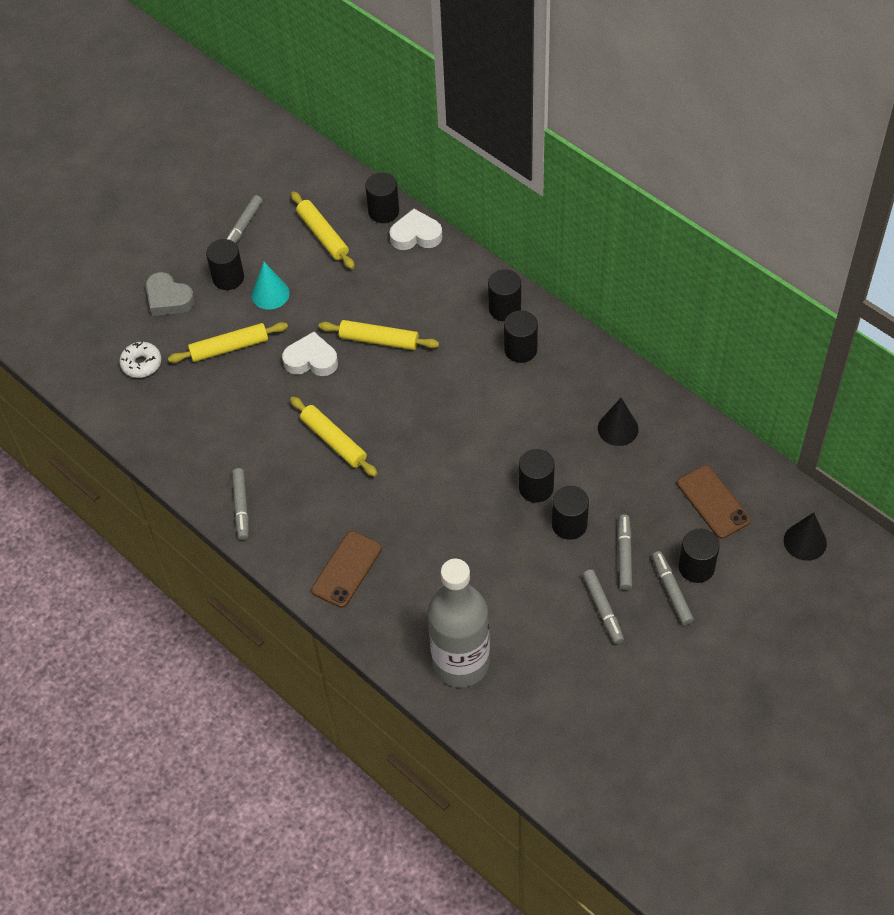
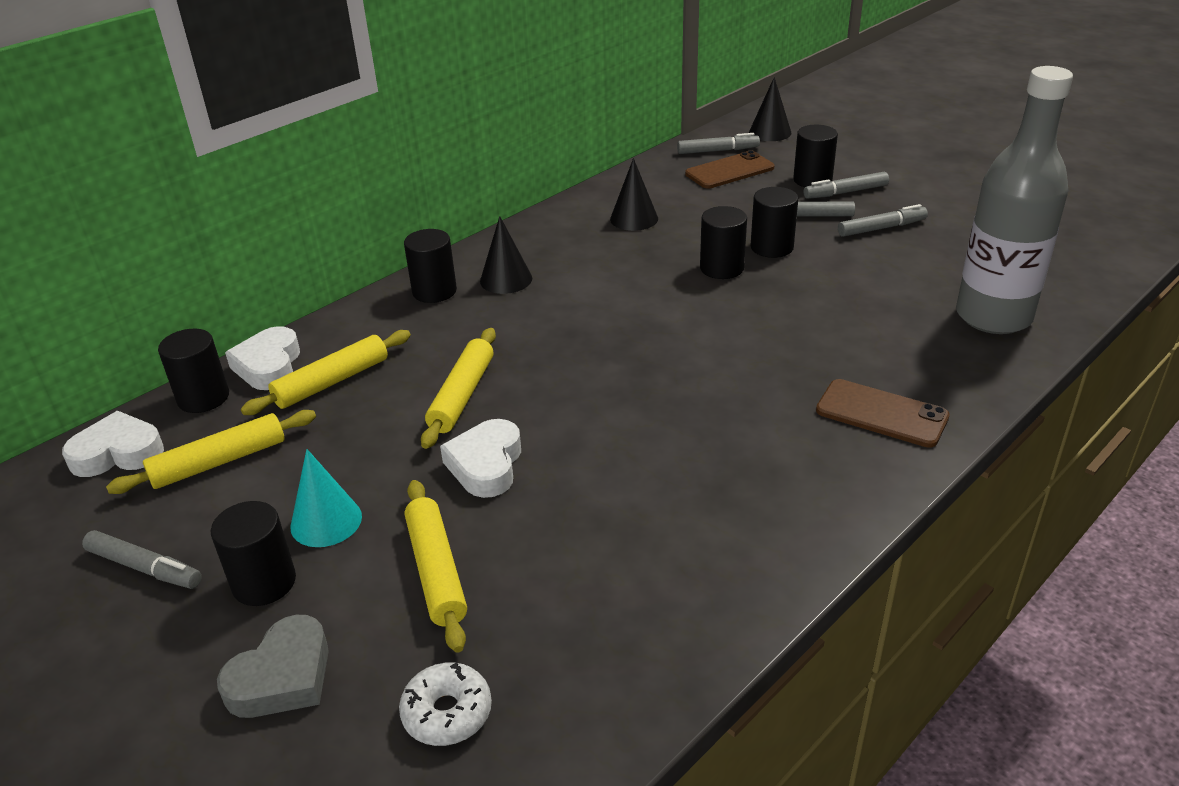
camera: 90 degrees left, 20 degrees down
grey marker [232,468,249,540] -> grey marker moved to [677,133,760,154]
yellow rolling pin [290,397,378,477] -> yellow rolling pin moved to [241,330,411,415]
black cylinder [504,310,538,363] -> black cone [480,216,532,294]
none -> white heart [62,411,164,477]

